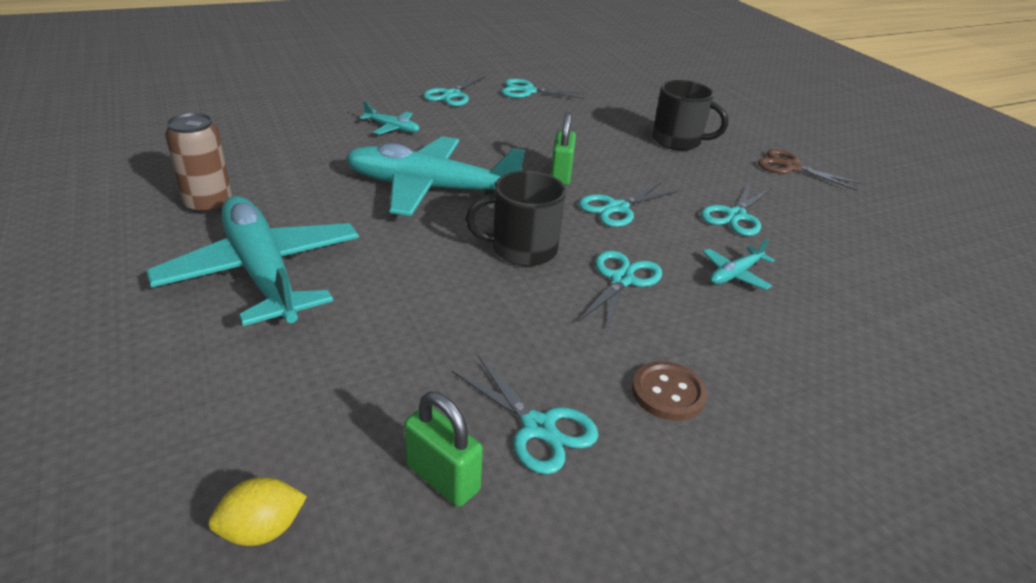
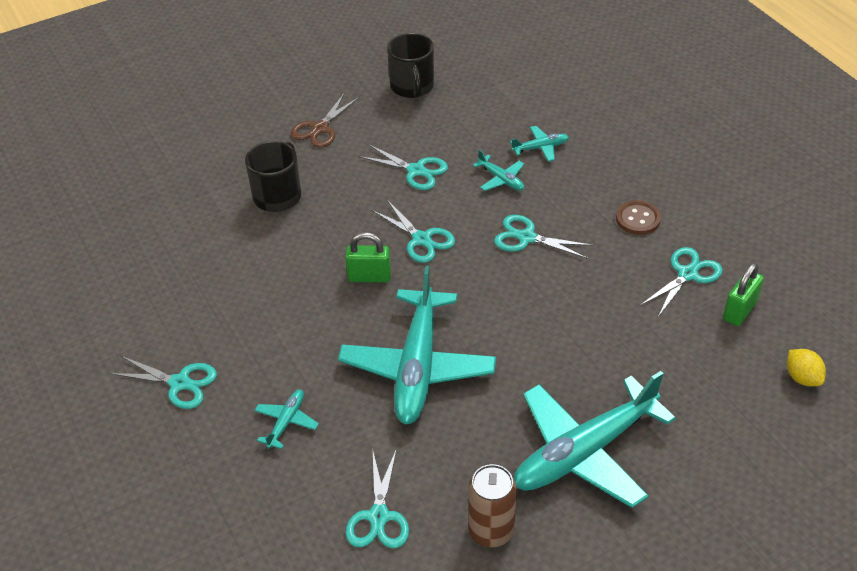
camera: 90 degrees left, 10 degrees up
black mug [465,171,566,266] -> black mug moved to [387,33,434,98]
turquoise scissors [501,79,585,99] -> turquoise scissors moved to [346,448,409,548]
none -> turquoise plane [510,126,569,162]

